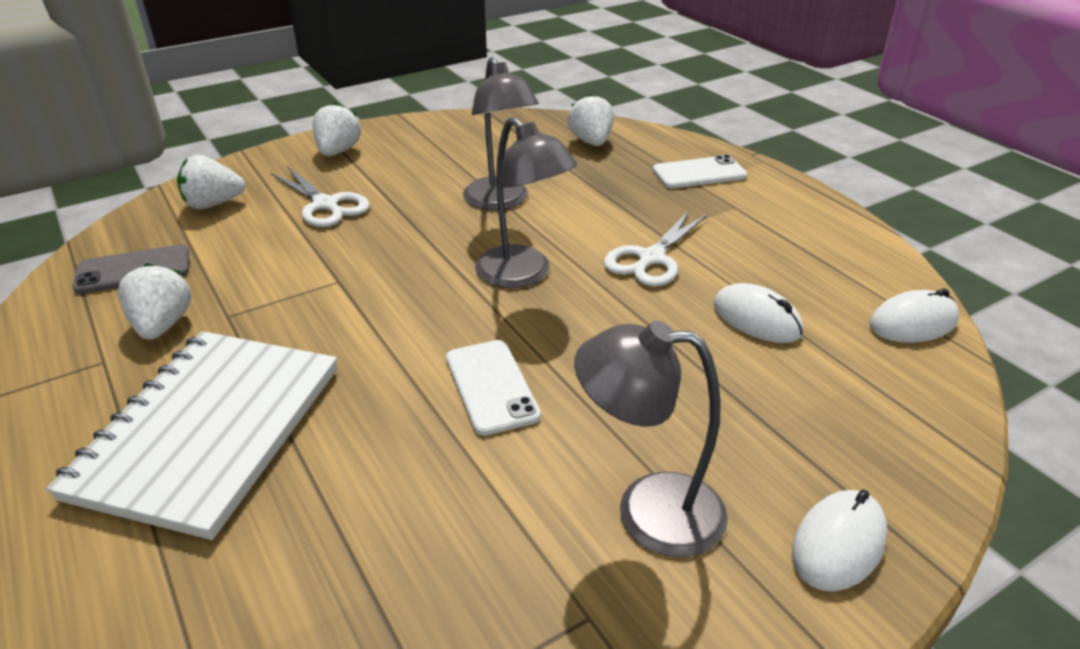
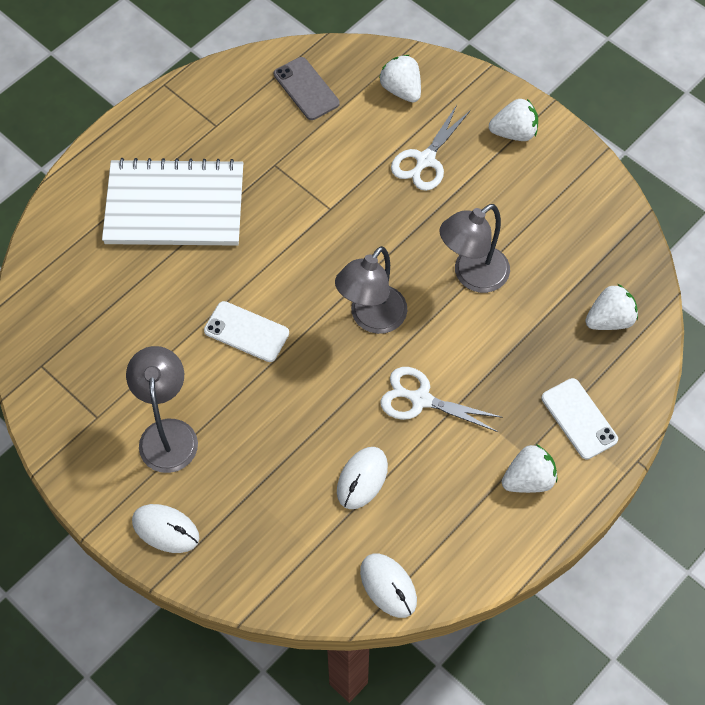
camera: 75 degrees right, 25 degrees up
white strawberry [118,263,191,340] -> white strawberry moved to [502,444,557,493]
white phone [446,340,541,436] -> white phone turned 60 degrees clockwise [204,301,289,362]

